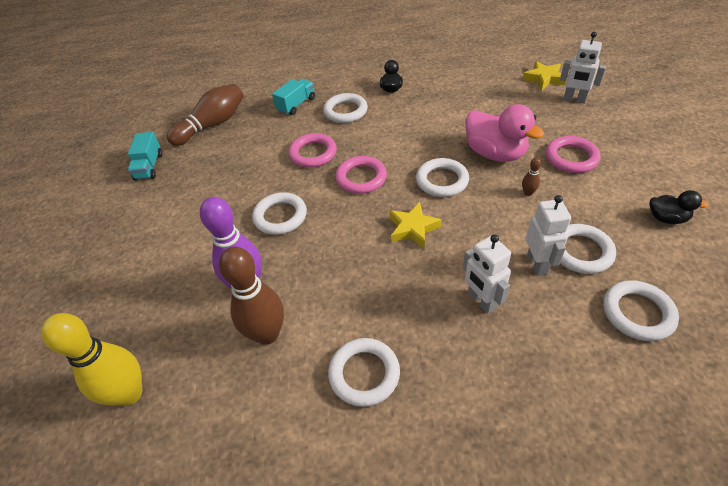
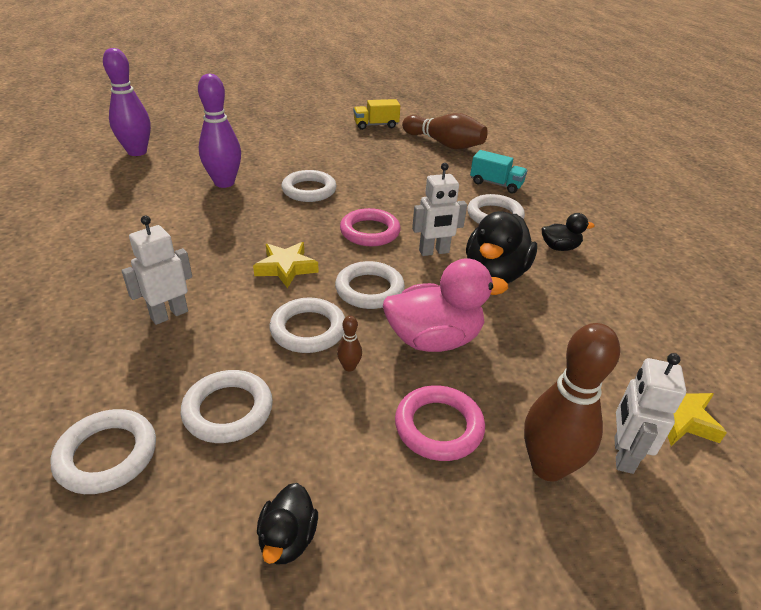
camera: 75 degrees right, 10 degrees down
yellow bowling pin [41,313,142,406] -> purple bowling pin [103,48,151,156]
turquoise truck [128,132,163,180] -> yellow truck [354,99,400,130]
brown bowling pin [219,247,284,345] -> brown bowling pin moved to [524,323,620,481]
pink ring [289,133,337,168] -> none
white ring [328,338,400,407] -> white ring moved to [269,297,345,353]
pink duck [465,104,544,162] -> pink duck turned 135 degrees counterclockwise [383,258,508,352]
white robot [526,195,571,276] -> white robot moved to [412,163,467,256]
none -> black duck [466,211,537,283]

